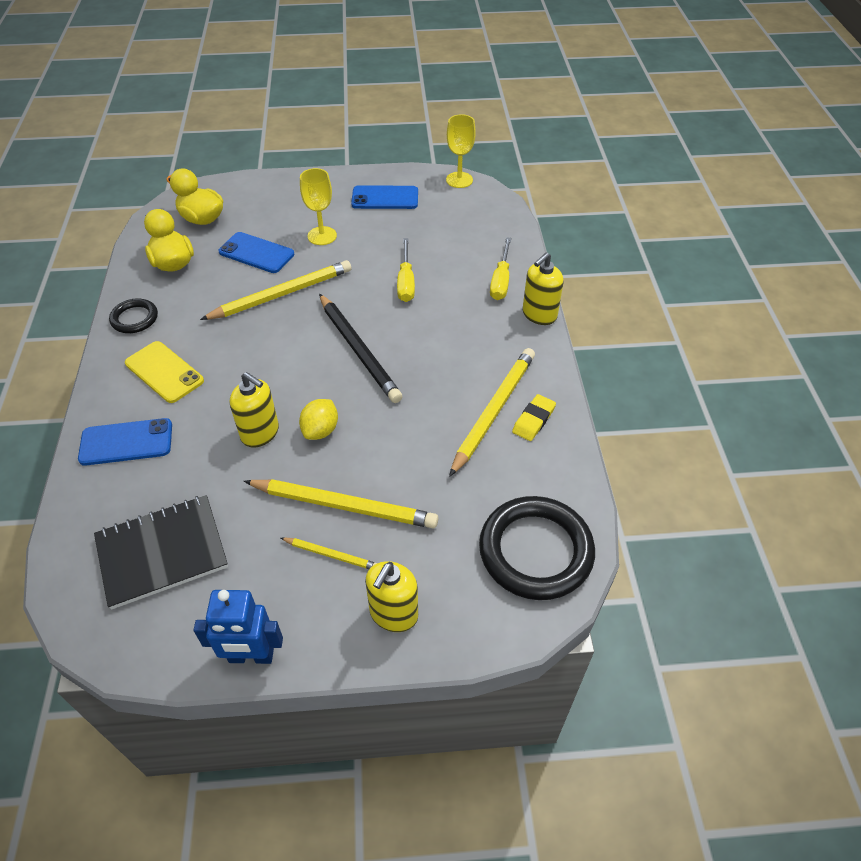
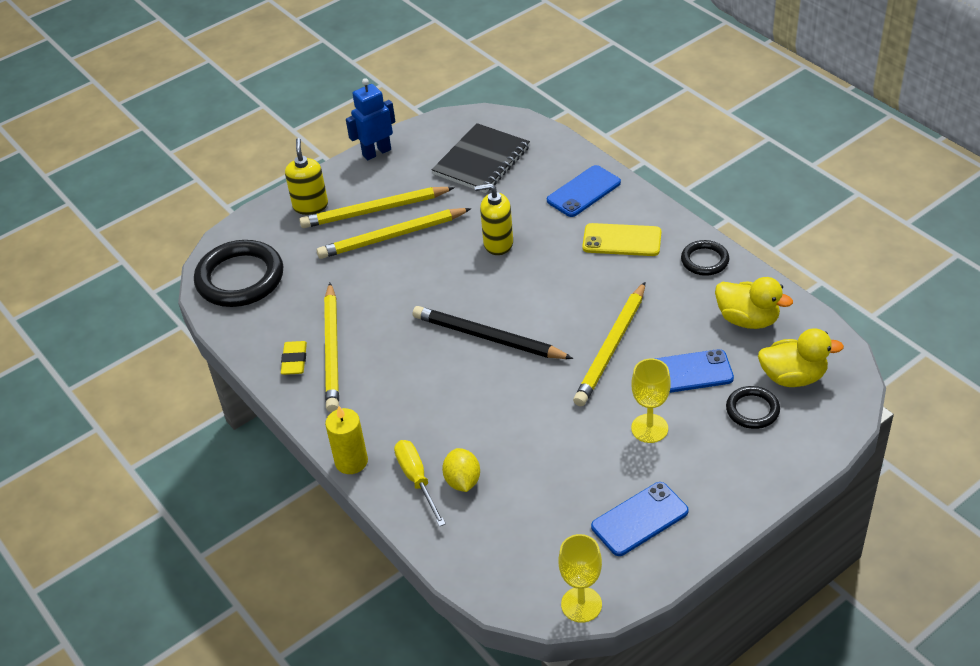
camera: 150 degrees right, 5 degrees down
yellow pencil [281,537,377,569] -> yellow pencil [299,187,455,228], size x1.98
yellow lemon [299,399,338,440] -> yellow lemon moved to [442,448,480,492]
yellow screwdriver [397,238,415,302] -> none
yellow soap dispenser [523,252,564,325] -> yellow candle [325,406,368,474]
none -> black ring [726,386,780,429]

